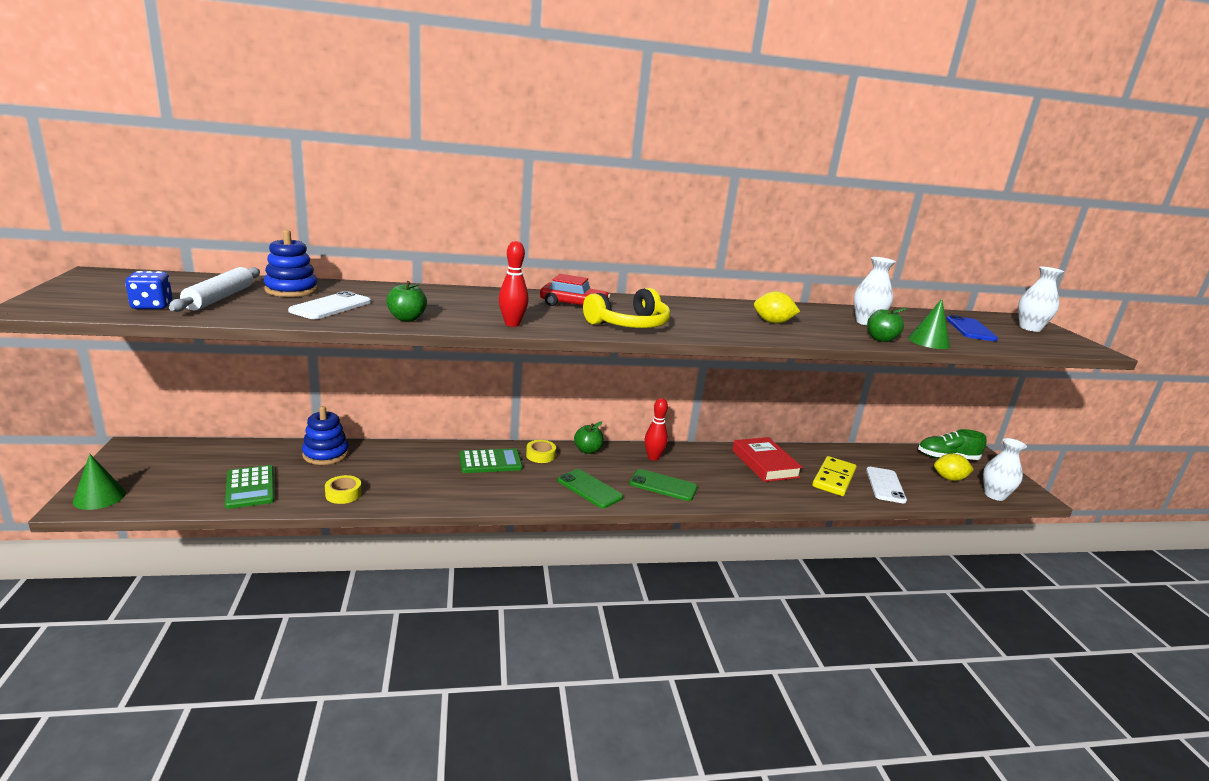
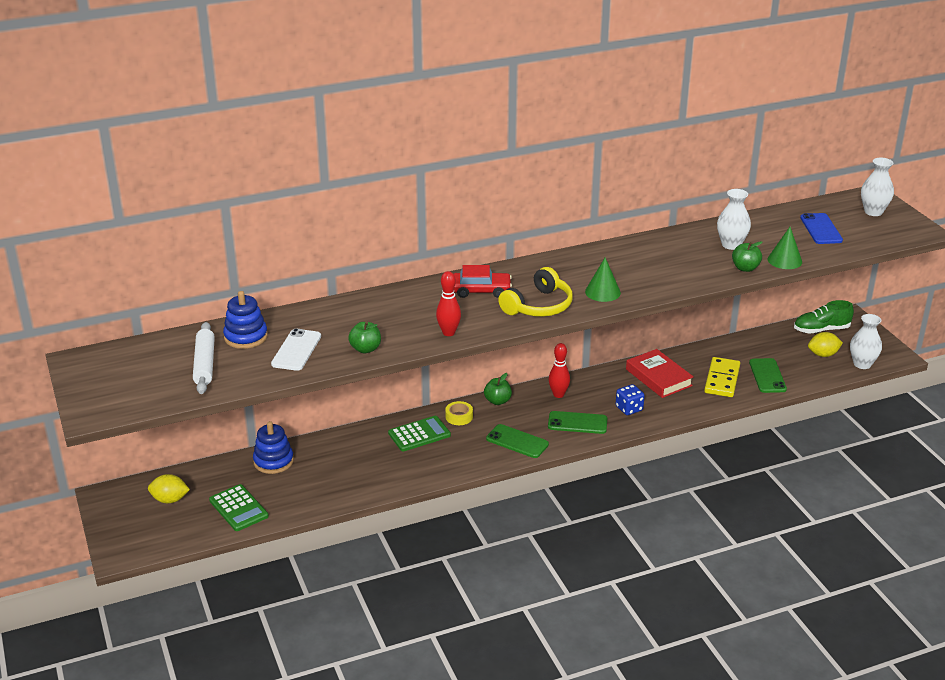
camera: 10 degrees left, 10 degrees up
green cone [73,454,126,510] -> green cone moved to [585,257,621,302]
blue dice [125,271,172,309] -> blue dice moved to [616,384,645,415]
yellow tape [325,475,362,504] -> none
yellow lemon [754,291,800,324] -> yellow lemon moved to [148,474,190,503]
white phone [866,467,907,503] -> green phone [749,358,787,393]

